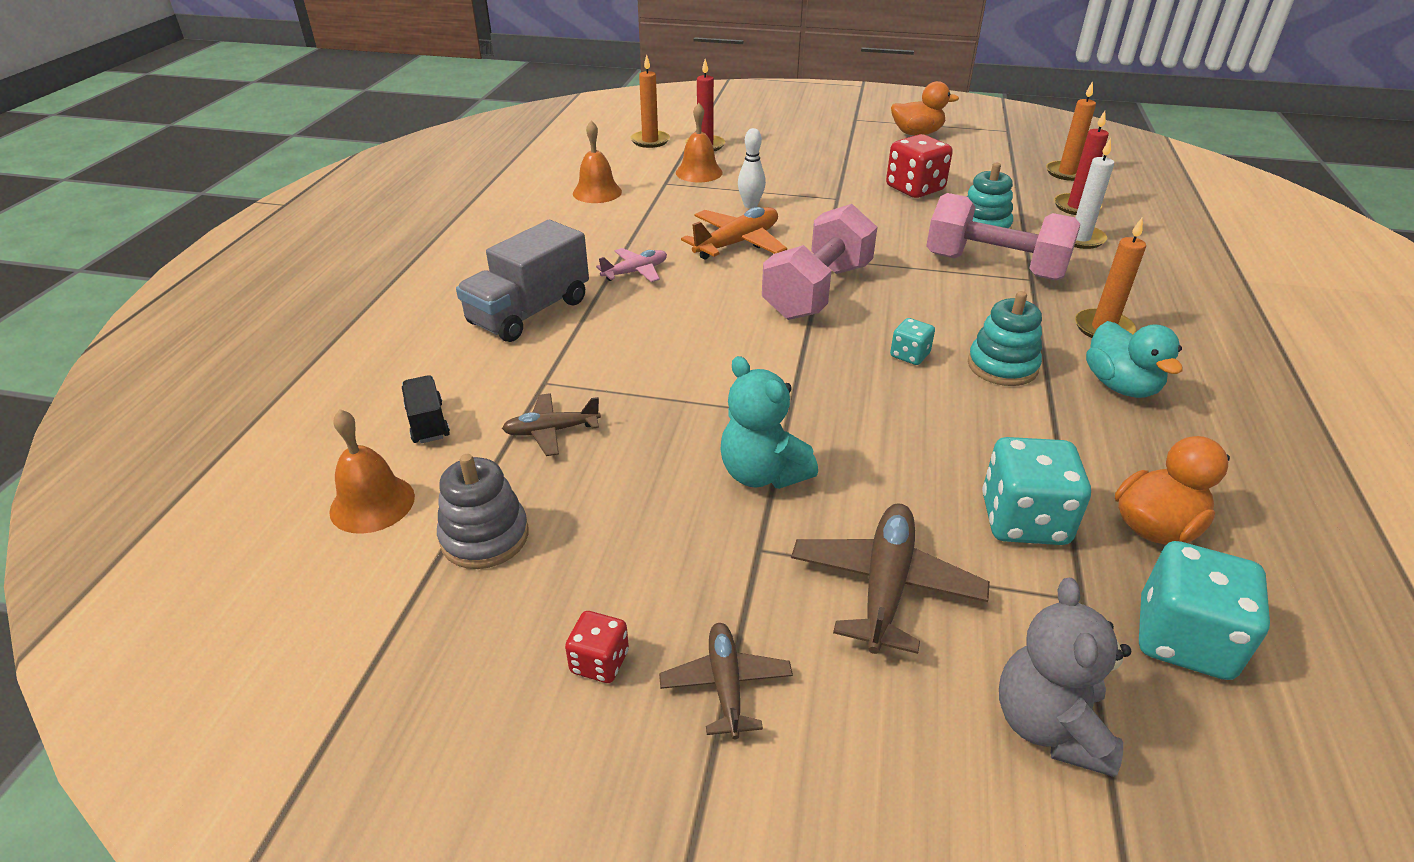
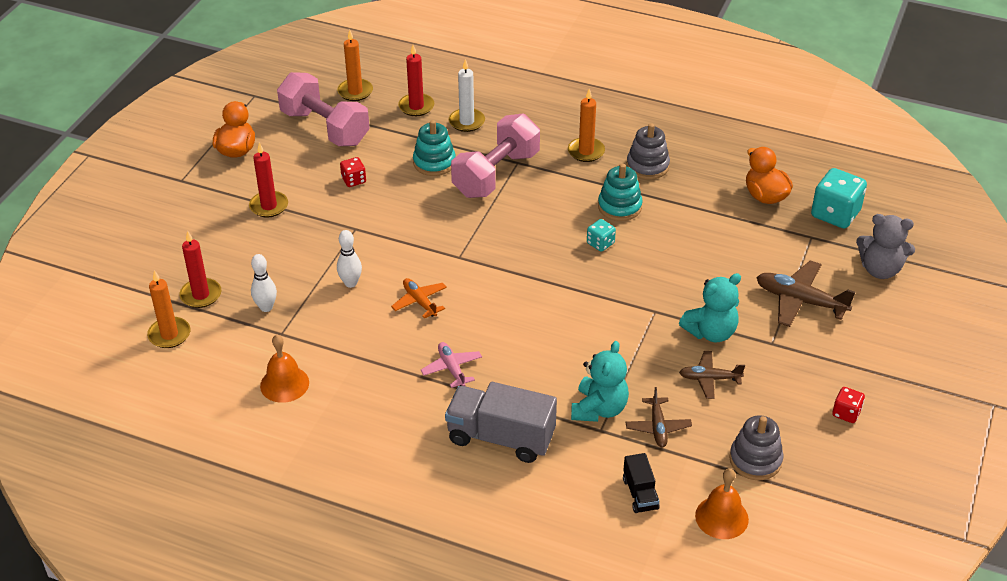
camera: 80 degrees left, 5 degrees up
black truck [402,375,450,444] -> black truck turned 90 degrees counterclockwise [623,453,660,513]
grey truck [456,220,589,342] -> grey truck turned 150 degrees clockwise [445,382,557,463]
brown plane [659,623,793,739] -> brown plane moved to [679,351,745,399]
orange bell [676,103,723,182] -> white bowling pin [251,254,277,312]
orange plane [681,207,787,260] -> orange plane [391,278,447,319], size x0.61
pink dumbbell [762,204,877,320] -> pink dumbbell moved to [277,72,370,146]
red dice [886,134,953,198] -> red dice [340,157,366,187], size x0.52
turquoise dice [982,437,1091,545] -> none
turquoise duck [1086,321,1183,398] -> grey stacking toy [627,123,670,180]
none -> red candle [249,143,288,218]
none -> turquoise teddy bear [571,341,629,422]

